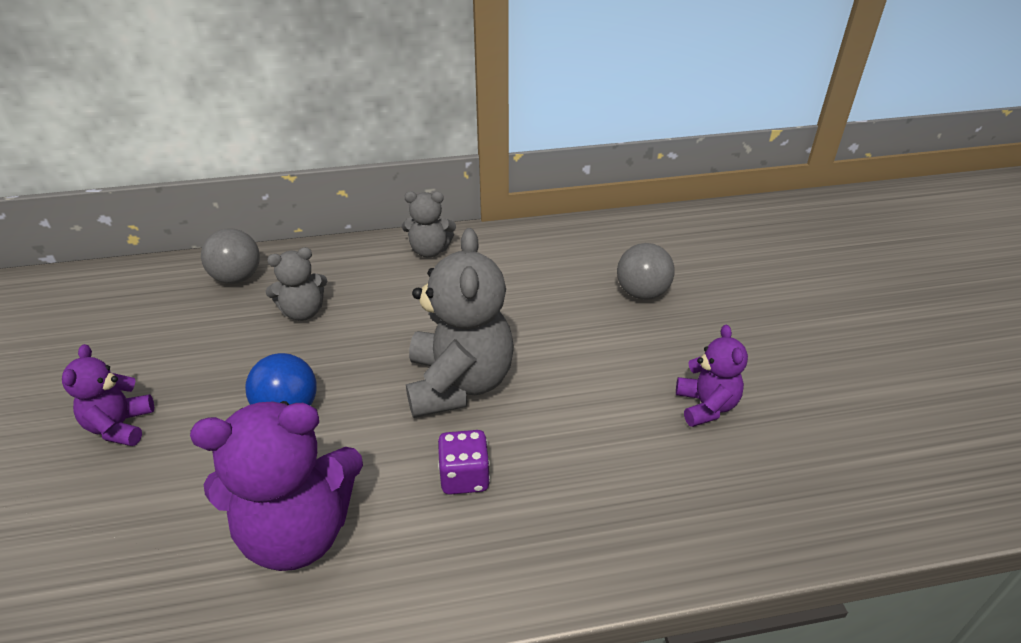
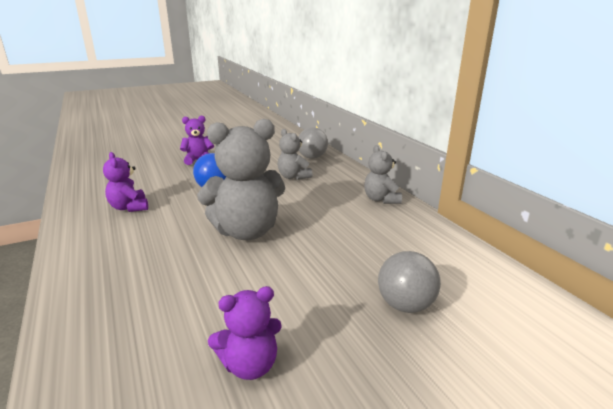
camera: 75 degrees right, 15 degrees down
purple teddy bear [190,401,363,571] -> purple teddy bear [103,152,148,212], size x0.54
purple dice [438,430,490,495] -> none

